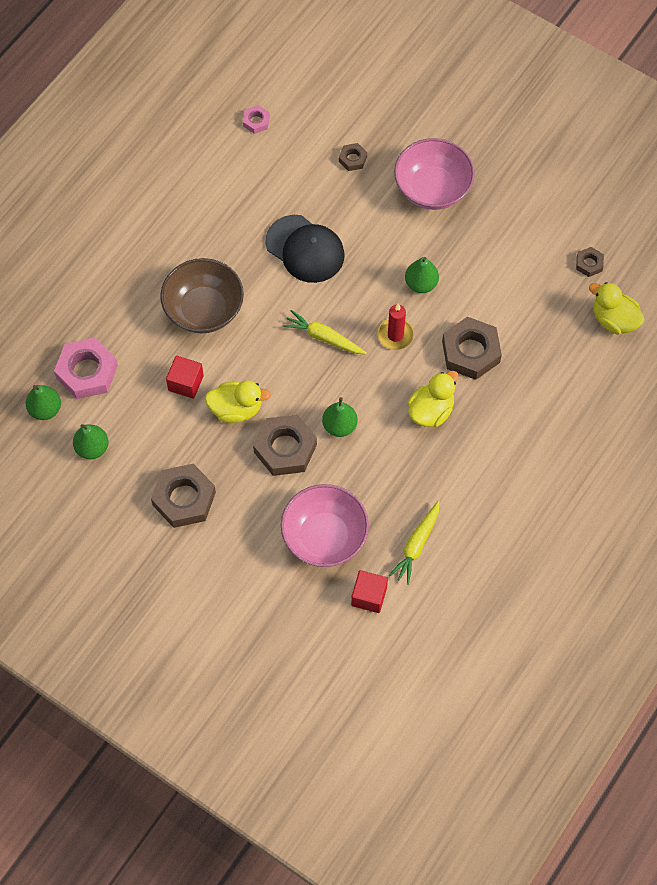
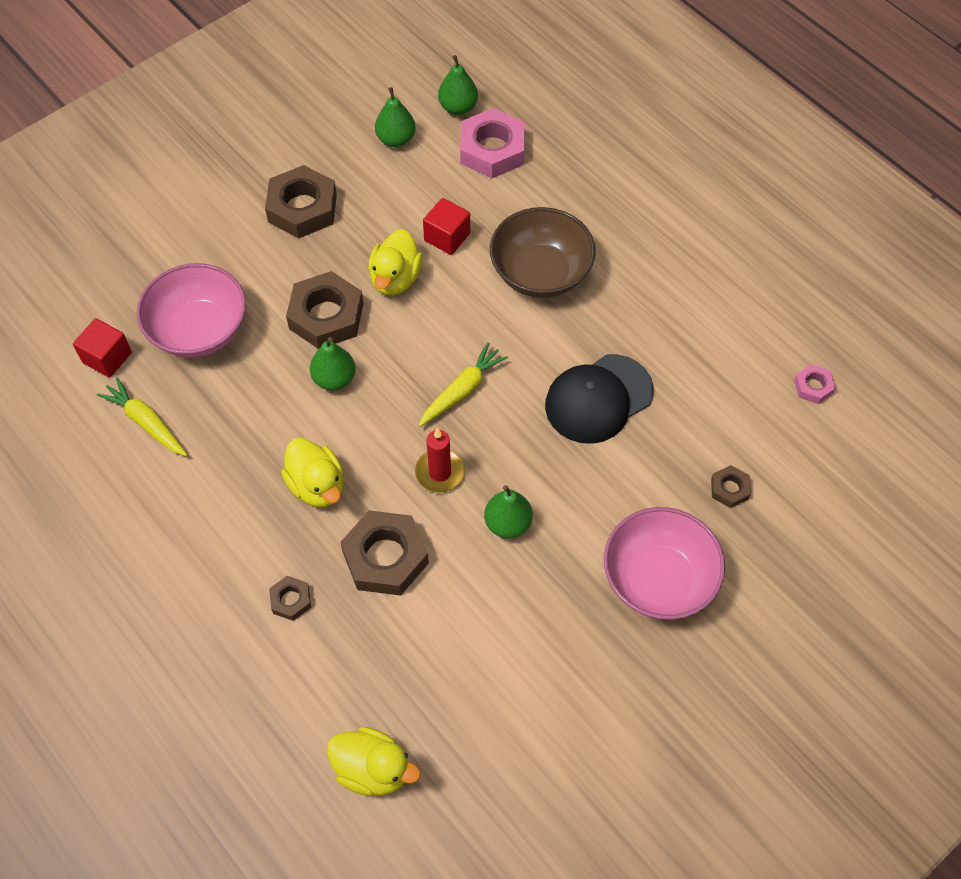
camera: 105 degrees right, 5 degrees down
brown nut [576,247,604,277] -> brown nut moved to [269,576,311,621]
yellow duck [589,282,645,335] -> yellow duck turned 60 degrees clockwise [327,727,421,796]

